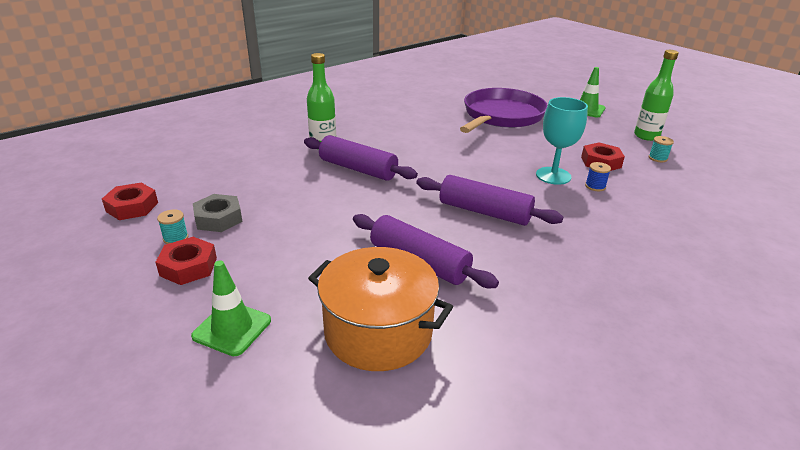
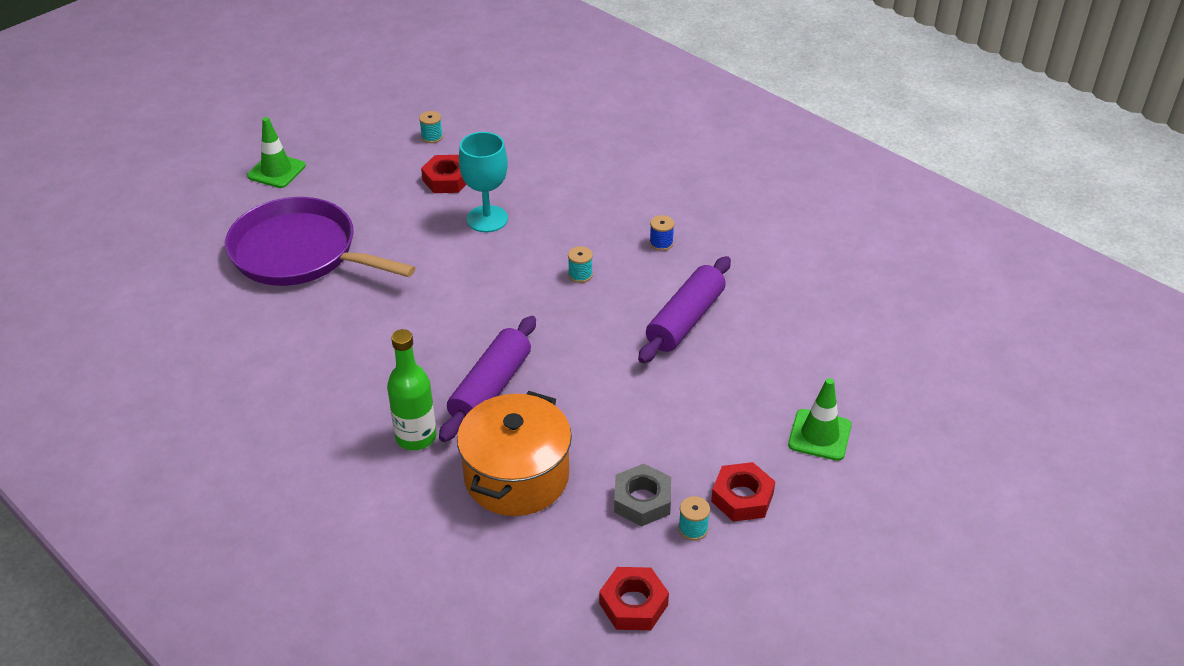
camera: 95 degrees left, 10 degrees up
orange pot [308,247,453,371] -> orange pot moved to [457,391,572,516]
purple rolling pin [416,175,563,226] -> turquoise spool [568,246,593,283]
blue spool [585,162,611,191] -> blue spool moved to [650,215,674,251]
green bottle [634,50,679,141] -> none

